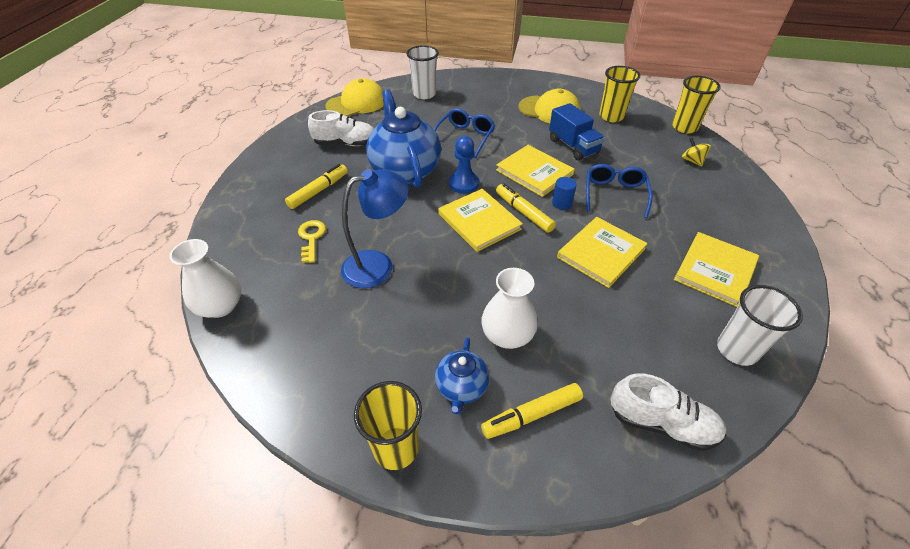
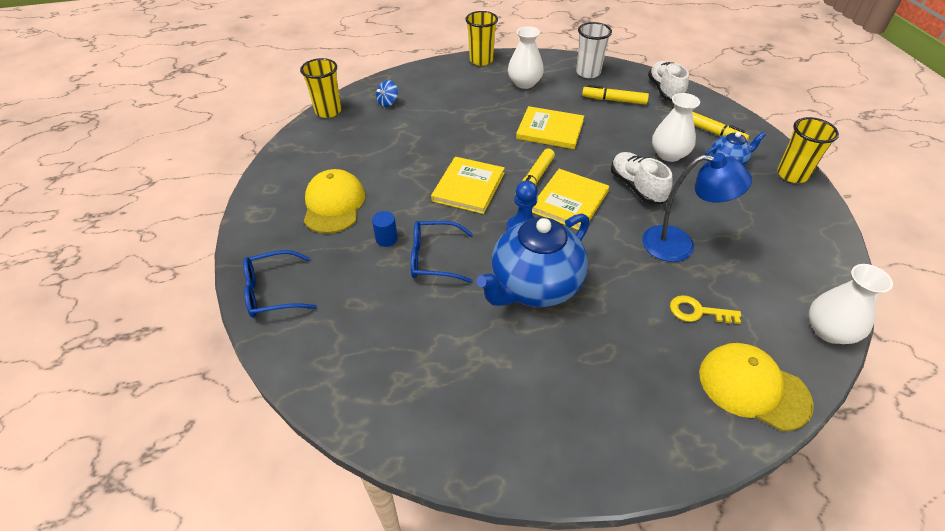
camera: 115 degrees left, 0 degrees up
yellow marker [285,164,348,209] -> yellow marker moved to [582,85,649,104]
yellow key [298,220,326,263] -> yellow key turned 45 degrees clockwise [670,295,741,324]
white shoe [308,110,374,146] -> white shoe moved to [611,152,673,204]
yellow cap [325,78,384,116] -> yellow cap moved to [699,343,814,431]
blue lamp [341,169,409,288] -> blue lamp turned 150 degrees clockwise [642,153,752,262]
white cup [406,45,439,99] -> none
blue truck [549,103,605,161] -> none
blue cylinder [552,177,577,210] -> blue cylinder moved to [372,211,398,247]
blue glasses [586,164,652,218] -> blue glasses moved to [243,250,317,318]
yellow cup [599,66,640,122] -> yellow cup moved to [465,11,498,66]
yellow book [674,232,759,307] -> white vase [508,26,544,89]
yellow spinning top [682,137,711,166] -> blue spinning top [376,80,398,107]

